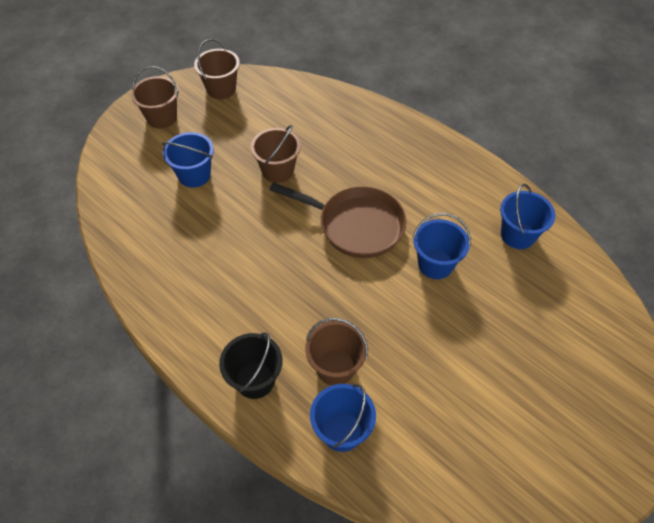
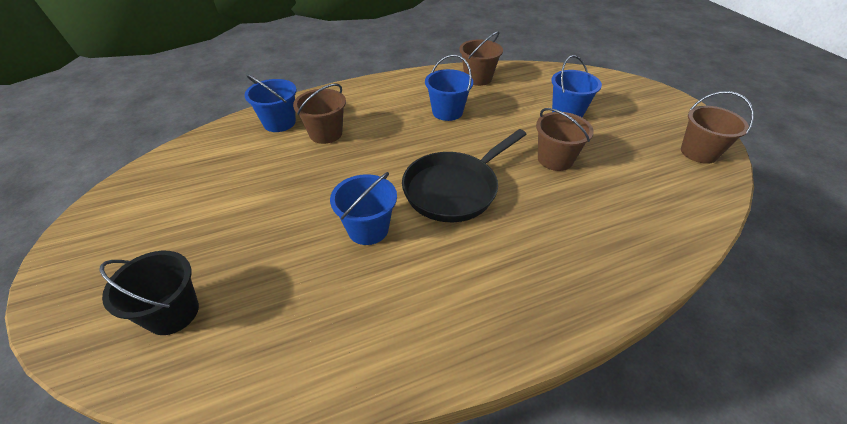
camera: 115 degrees right, 10 degrees down
brown bucket [131,66,179,128] -> brown bucket moved to [459,31,503,86]
black bucket [219,332,282,399] -> black bucket moved to [99,251,199,335]
brown pan [269,182,407,258] -> black pan [402,129,527,222]
blue bucket [500,184,555,249] -> blue bucket moved to [425,54,473,121]

